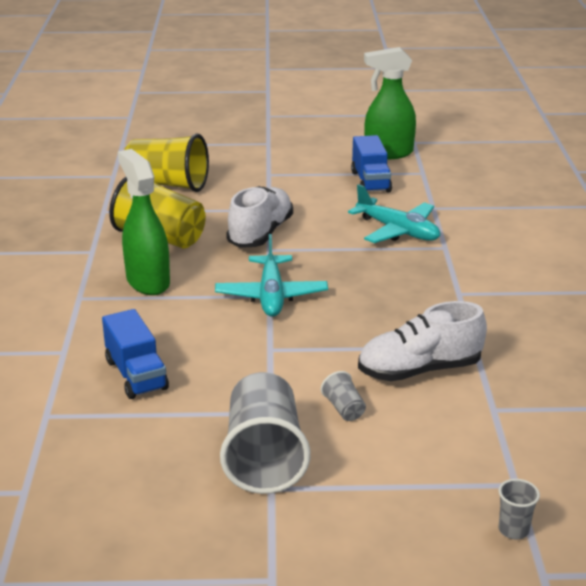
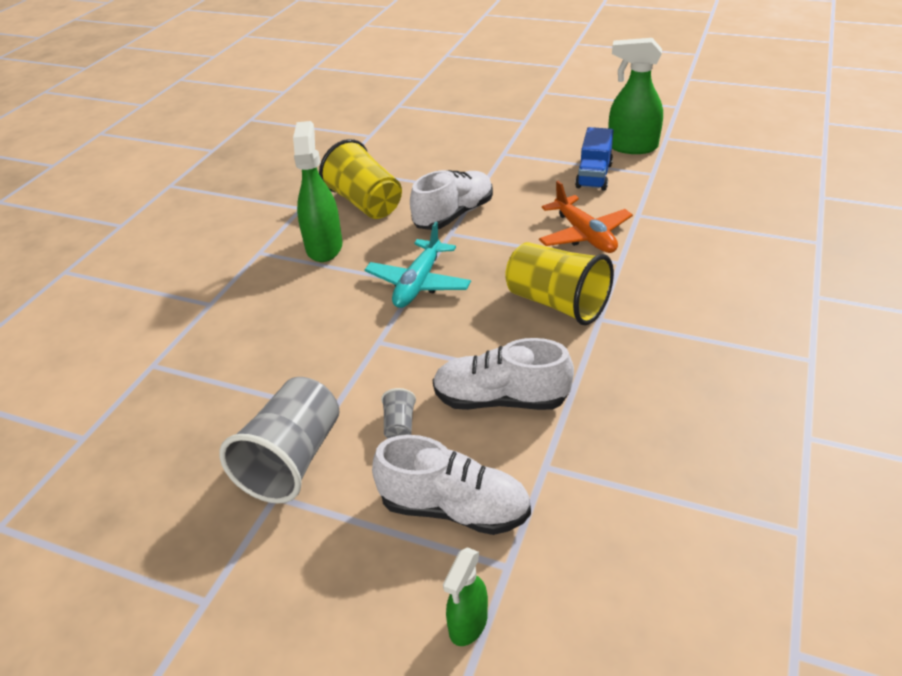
camera: 25 degrees right, 10 degrees up
blue truck [102,309,169,399] -> none
yellow cup [125,133,209,192] -> yellow cup moved to [505,242,614,325]
turquoise plane [348,184,440,243] -> orange plane [539,181,633,253]
grey cup [498,479,540,539] -> green spray bottle [443,547,488,646]
none -> white shoe [372,435,531,535]

